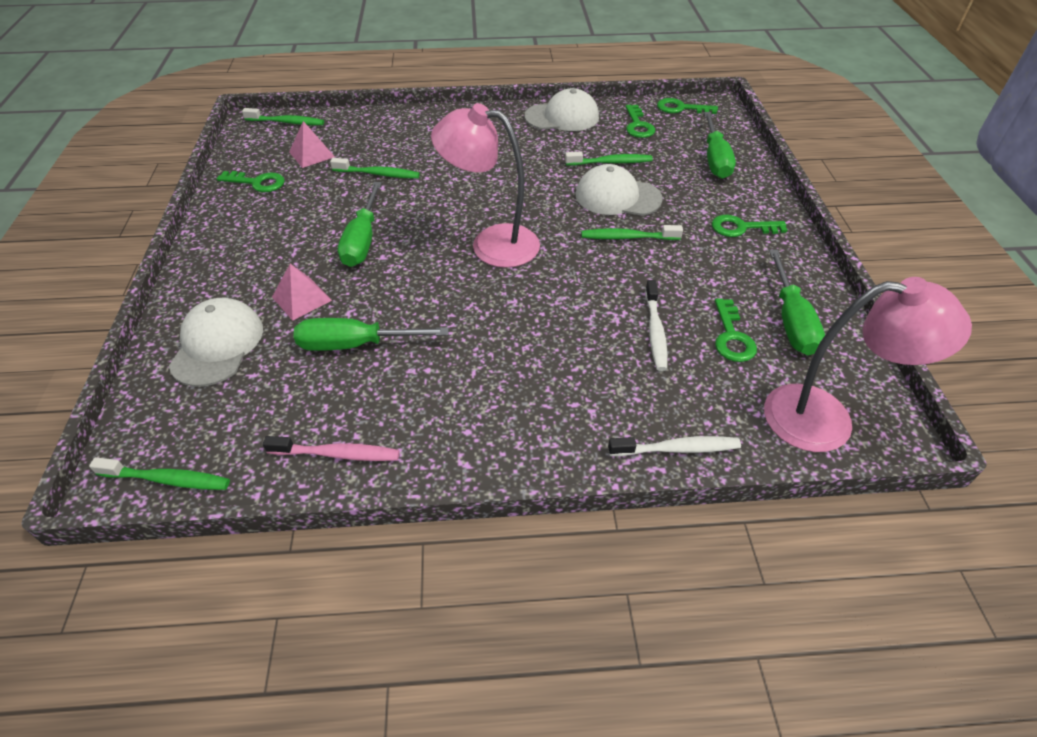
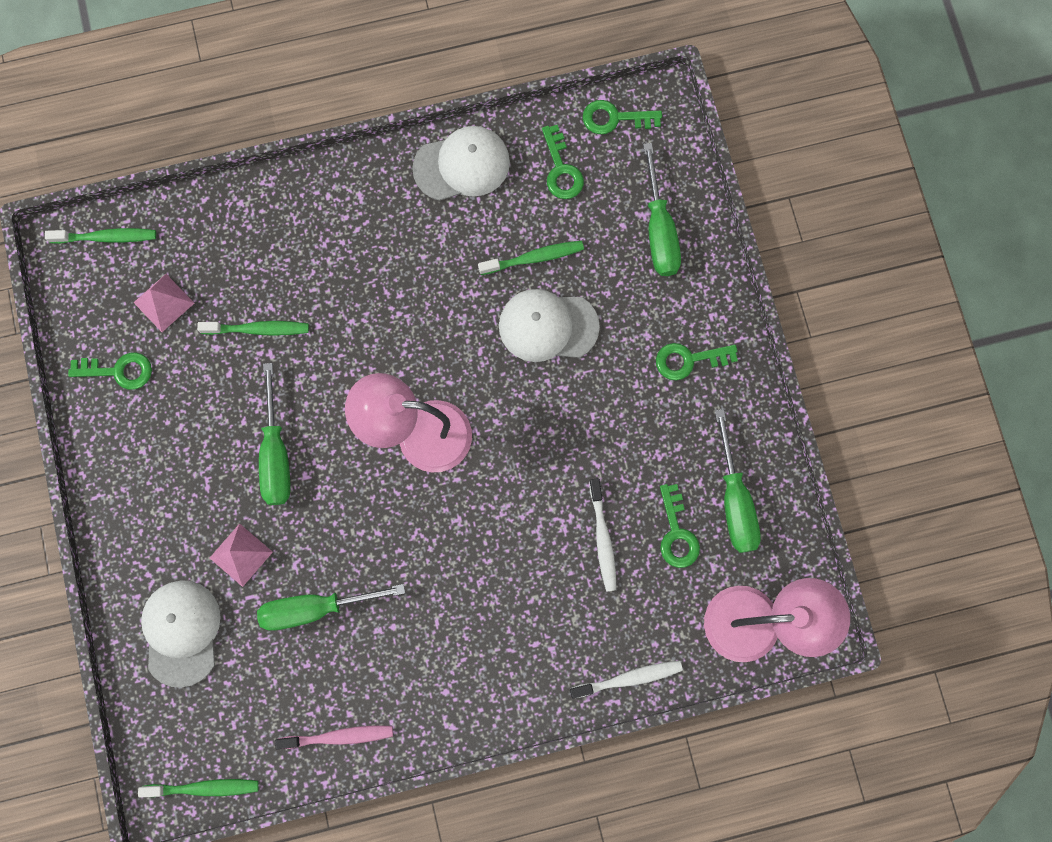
camera: 10 degrees left, 30 degrees up
green toothbrush [582,225,683,240] -> none

